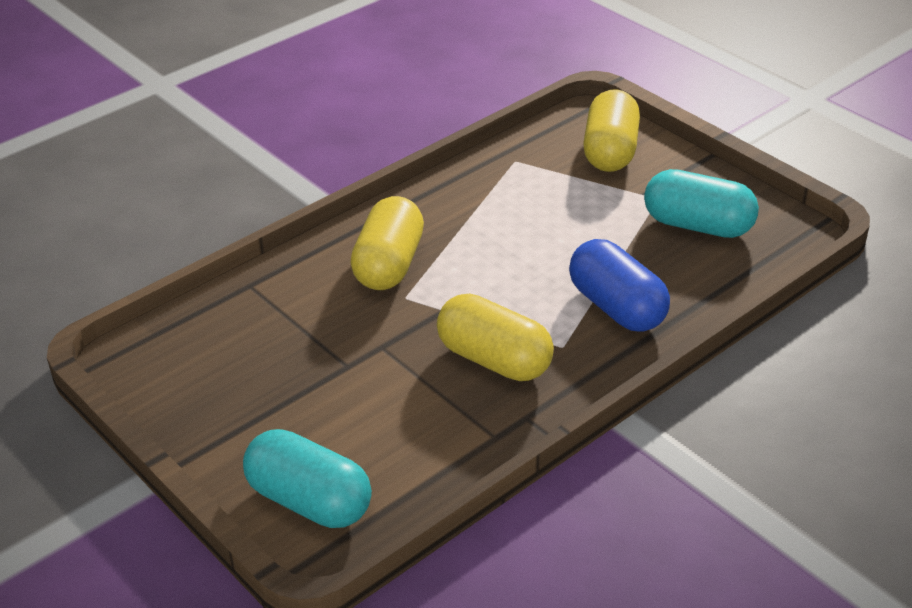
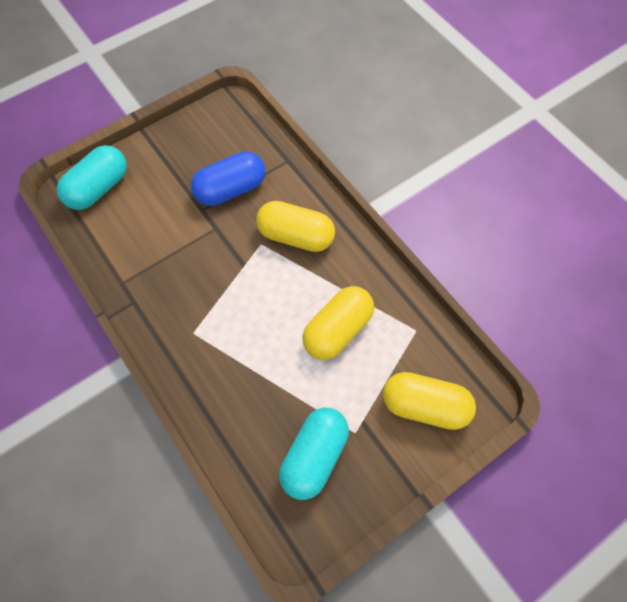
camera: 95 degrees right, 25 degrees up
yellow capsule [437,293,554,381] -> yellow capsule moved to [302,286,374,360]
blue capsule [569,239,670,332] -> blue capsule moved to [191,151,265,206]

